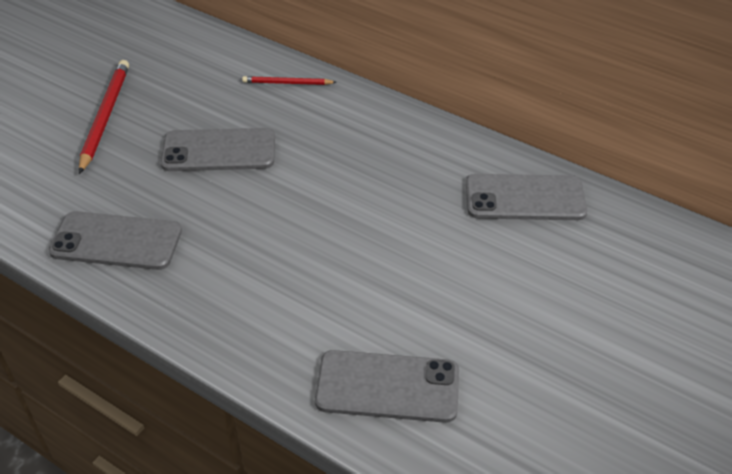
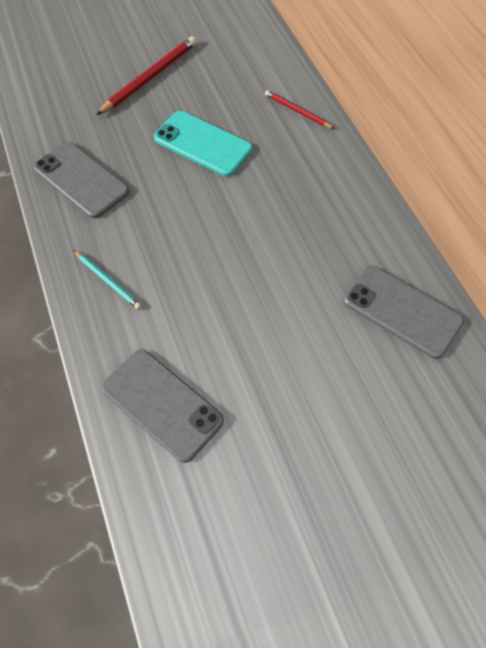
camera: 35 degrees right, 15 degrees up
grey phone [161,128,275,171] -> turquoise phone [154,111,252,177]
none -> turquoise pencil [73,250,142,309]

